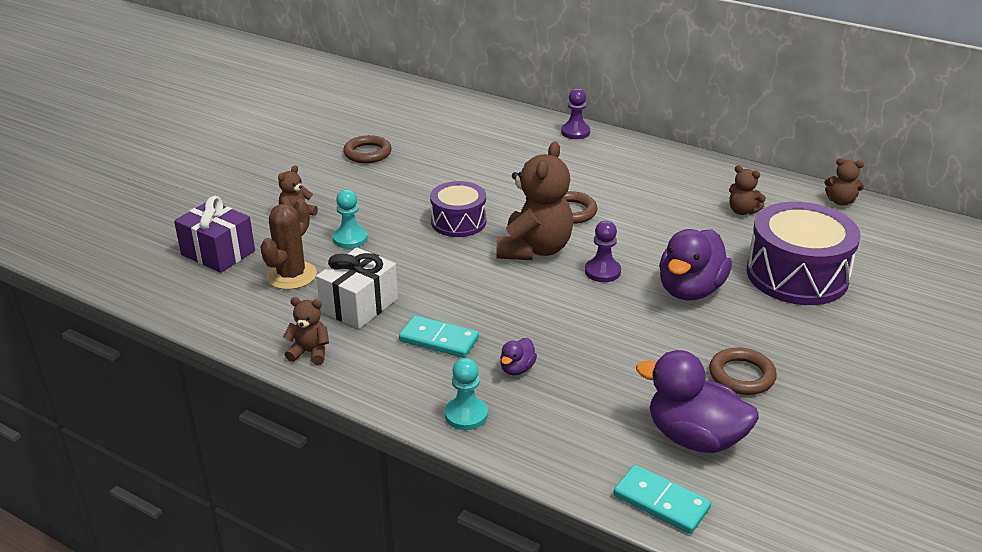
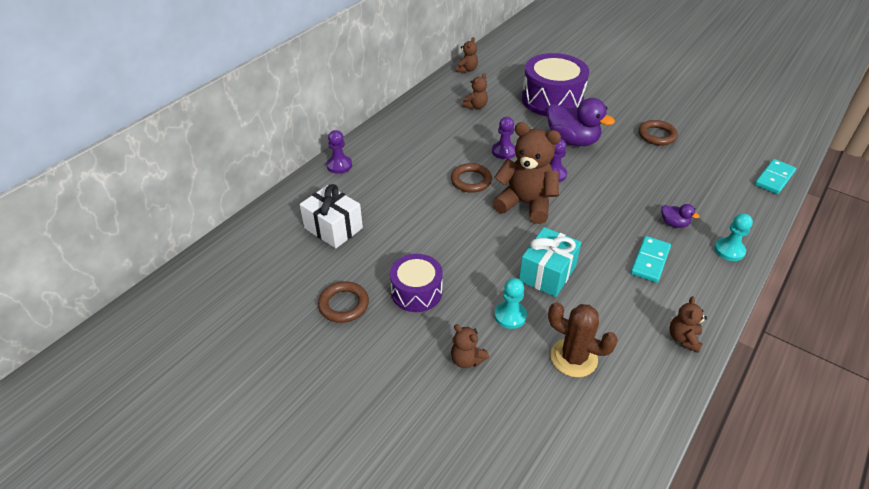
camera: 85 degrees left, 10 degrees up
purple gift [174,196,255,273] -> none
white gift [316,248,398,329] -> white gift moved to [300,184,363,248]
purple drum [430,181,486,237] -> purple drum moved to [390,254,443,312]
purple duck [636,350,759,453] -> none
none -> purple pawn [492,117,516,159]
none -> turquoise gift [519,227,582,297]

